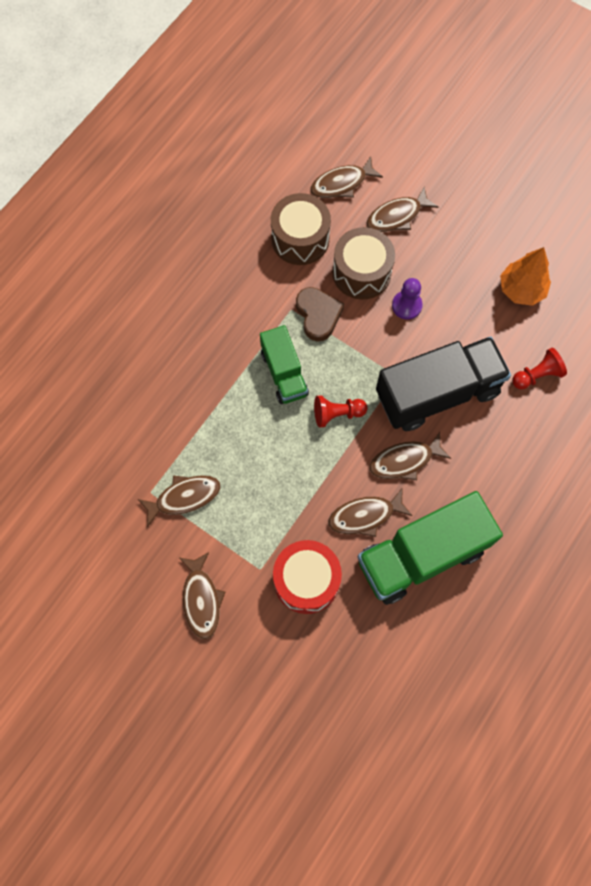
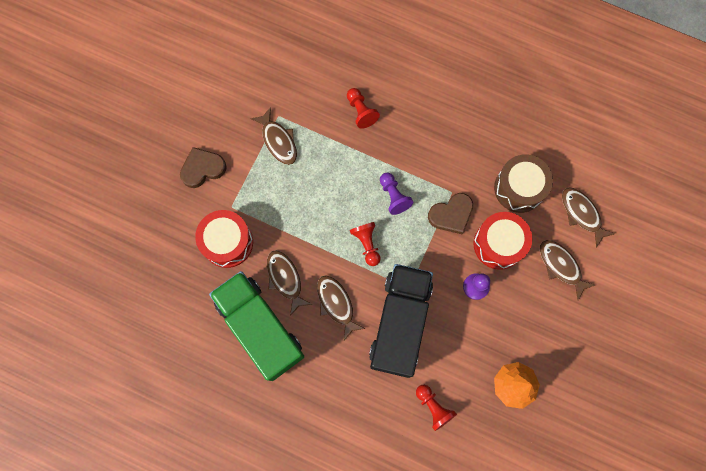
camera: 80 degrees right, 5 degrees up
brown fish [178,552,225,639] -> brown heart [180,147,227,188]
green truck [260,325,309,404] -> purple pawn [380,173,413,215]
brown drum [333,227,395,300] -> red drum [473,212,532,270]
black truck [376,337,511,431] -> black truck turned 135 degrees counterclockwise [369,264,433,378]
none -> red pawn [347,88,380,129]

